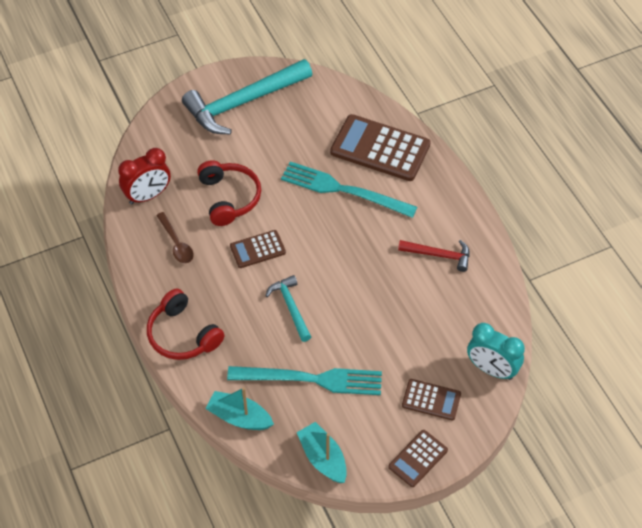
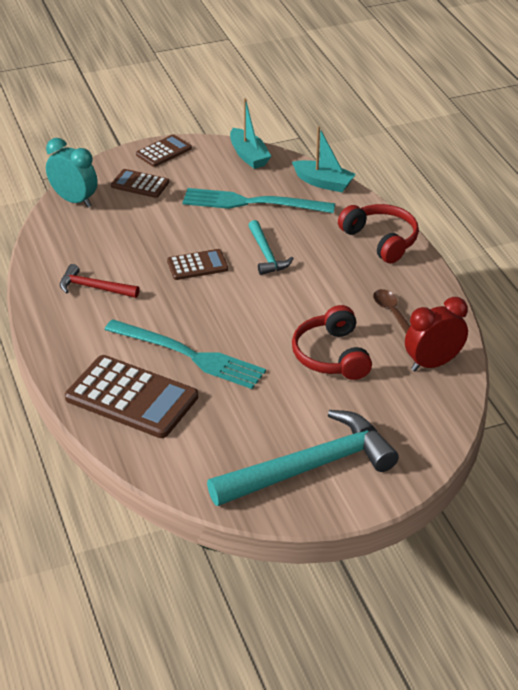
camera: 175 degrees left, 15 degrees down
brown calculator [230,230,286,268] -> brown calculator moved to [167,249,228,280]

